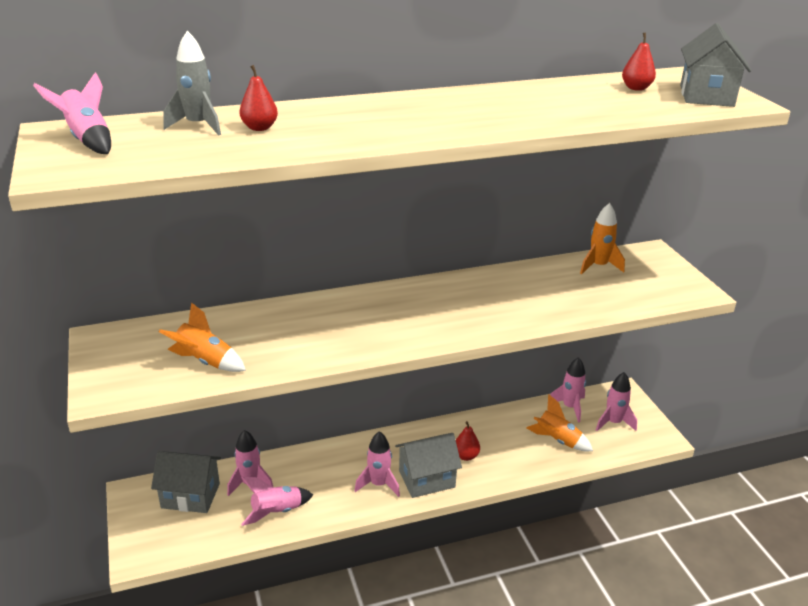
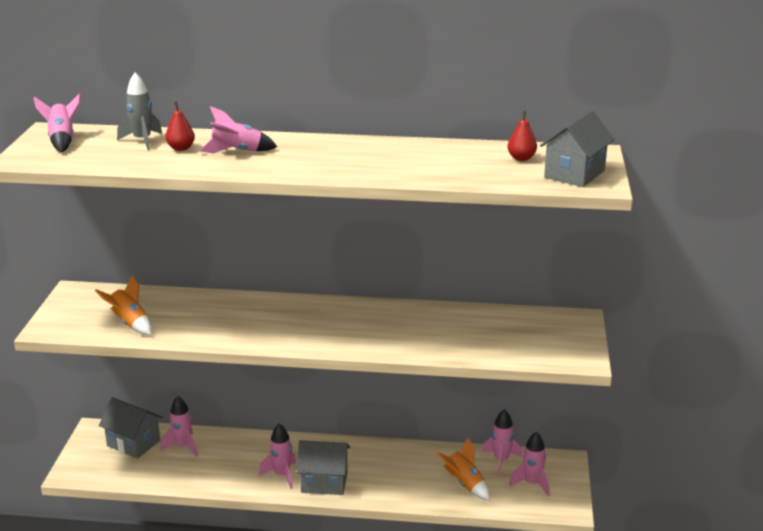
camera: 25 degrees right, 5 degrees down
pink rocket [241,477,313,526] -> pink rocket moved to [199,106,277,153]
red pear [456,421,480,461] -> none
orange rocket [580,203,625,274] -> none

